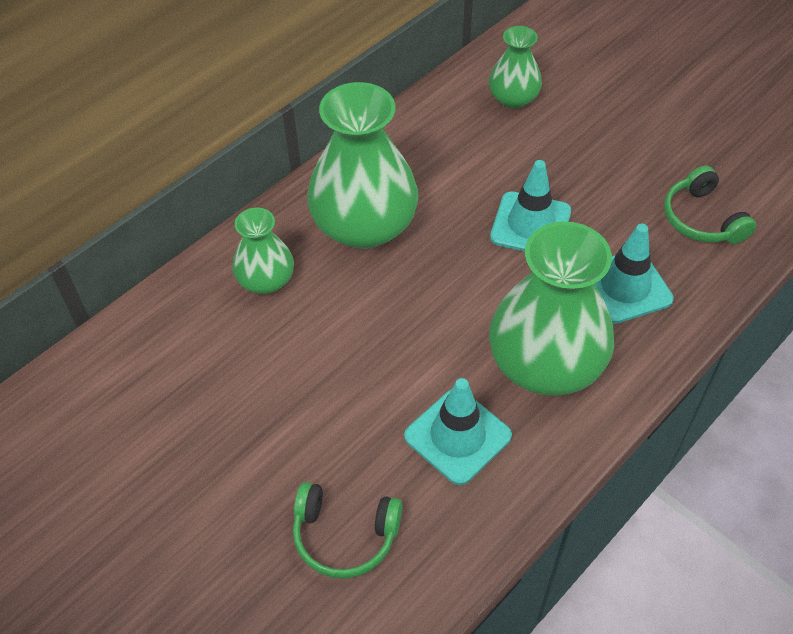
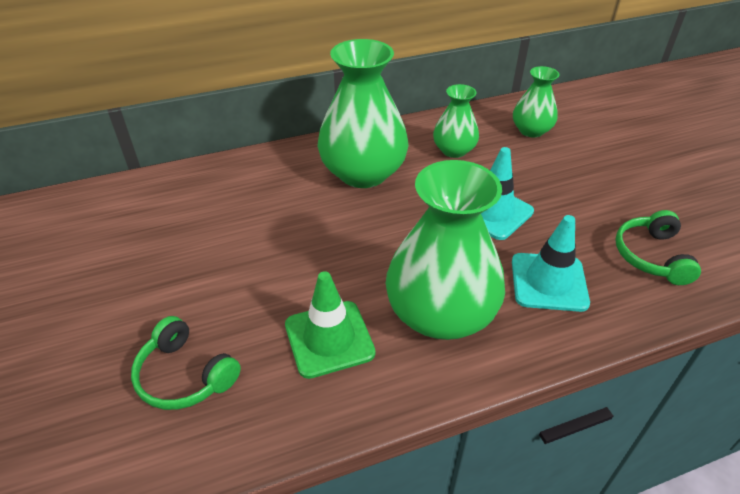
camera: 25 degrees right, 10 degrees down
green vase [232,208,294,294] -> green vase moved to [433,84,479,158]
turquoise traffic cone [404,378,512,485] -> green traffic cone [285,271,376,379]

